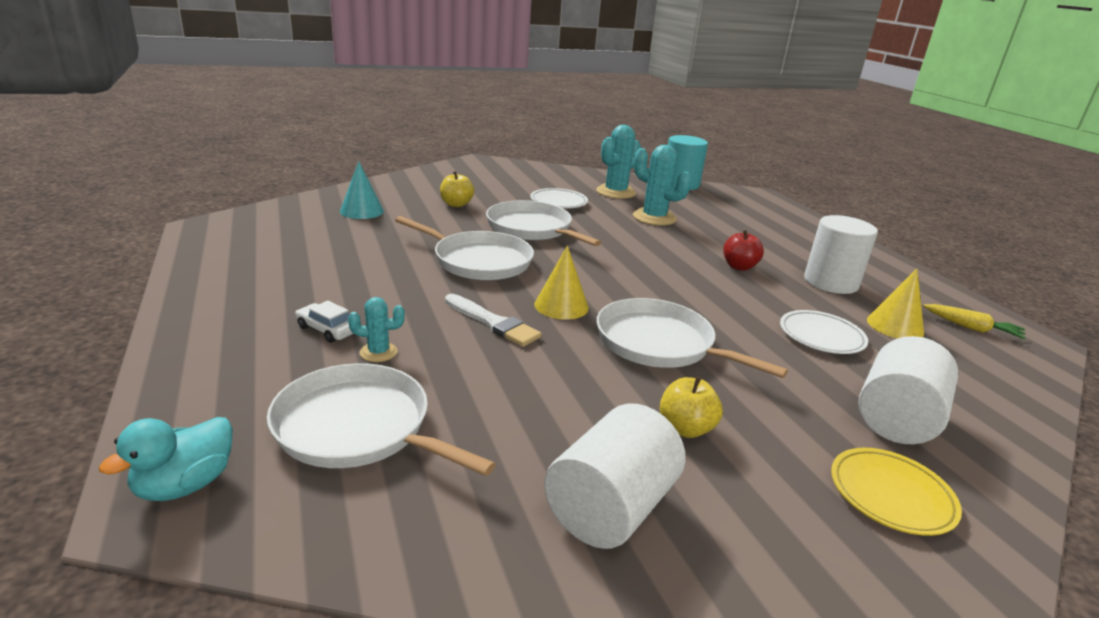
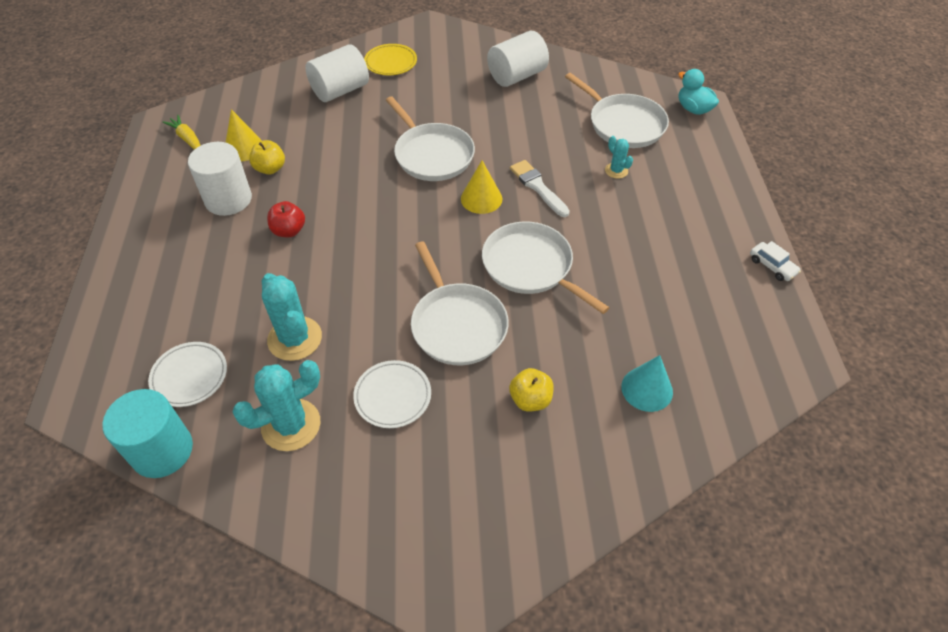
camera: 160 degrees left, 25 degrees up
turquoise duck [99,417,233,501] -> turquoise duck turned 90 degrees counterclockwise [678,69,719,115]
white car [295,301,353,343] -> white car moved to [750,241,801,281]
turquoise cactus [348,297,405,362] -> turquoise cactus turned 45 degrees clockwise [605,136,633,179]
yellow apple [659,377,723,438] -> yellow apple moved to [249,140,285,174]
white plate [780,310,868,354] -> white plate moved to [148,342,227,407]

